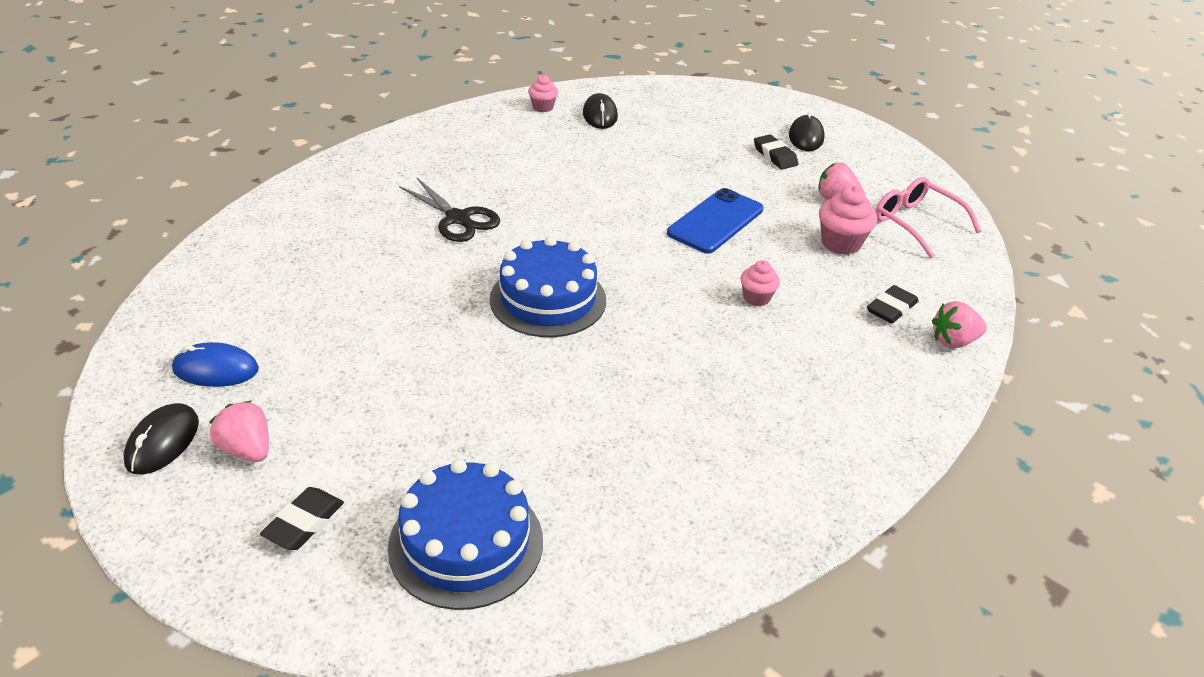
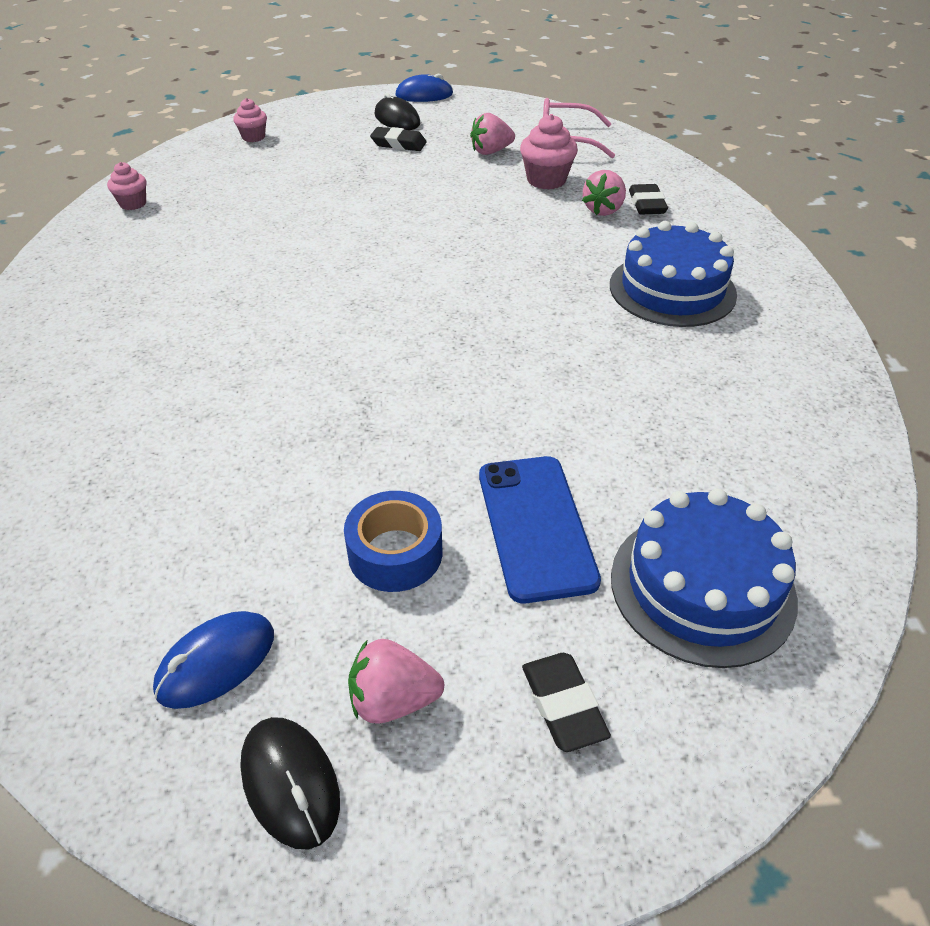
camera: 45 degrees left, 5 degrees up
black scissors [399,178,500,242] -> none
blue cake [490,236,606,337] -> blue cake moved to [610,221,737,327]
black mouse [583,93,618,129] -> none
blue phone [667,188,764,253] -> blue phone moved to [479,456,601,603]
pink cupcake [740,260,780,306] -> pink cupcake moved to [233,98,267,142]
pink strawberry [932,301,987,348] -> pink strawberry moved to [582,170,626,216]
none -> blue tape [344,491,442,592]
none -> blue mouse [395,74,453,102]

